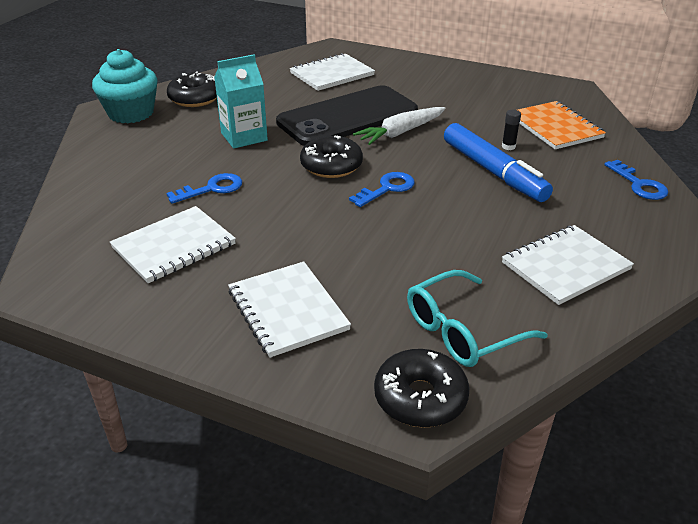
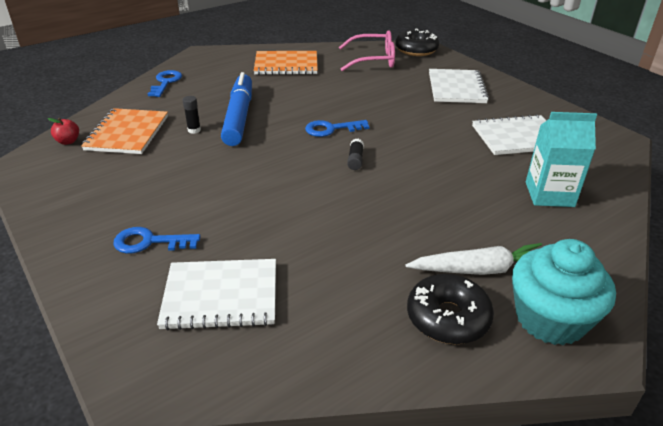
camera: 150 degrees left, 0 degrees up
blue key [167,173,242,204] -> blue key moved to [113,227,201,254]
turquoise carton [214,54,268,148] -> turquoise carton moved to [526,112,597,207]
black phone [276,85,418,146] -> none
black donut [300,136,363,178] -> black glue stick [347,139,364,170]
white carrot [353,107,446,145] -> white carrot moved to [405,243,542,275]
turquoise glasses [407,270,548,367] -> pink glasses [339,31,395,71]
white notebook [502,225,634,305] -> orange notebook [254,51,318,75]
none -> red apple [48,118,79,145]

